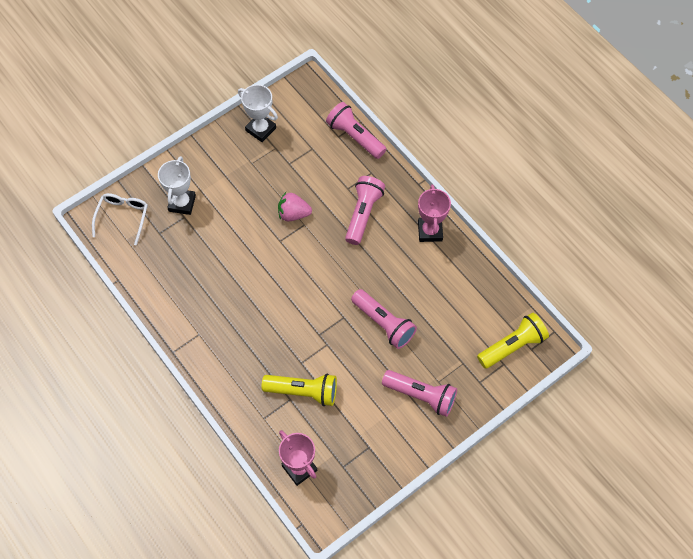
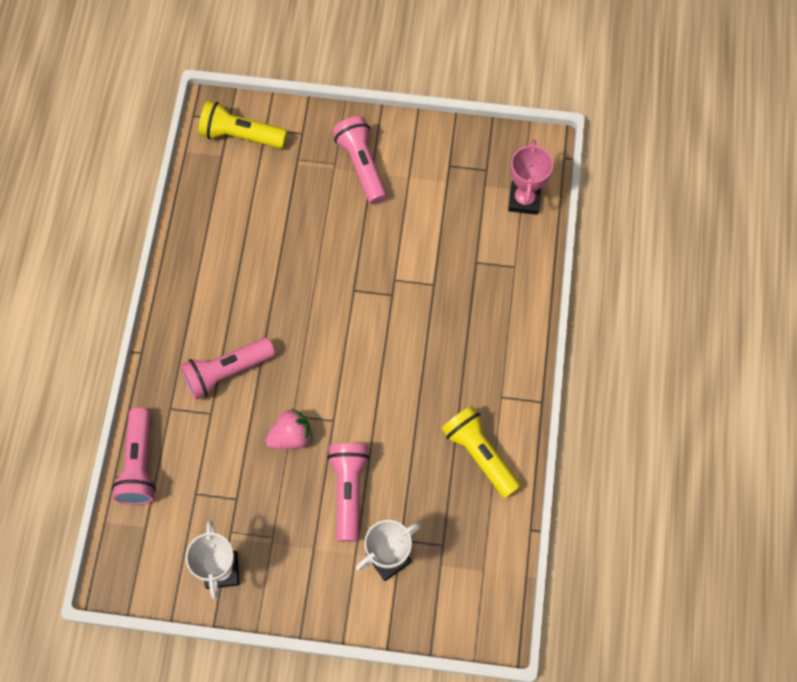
camera: 135 degrees left, 5 degrees up
white glasses [92,193,148,245] -> none
yellow flashlight [262,373,337,406] -> yellow flashlight moved to [441,406,521,498]
pink strawberry [278,192,312,221] -> pink strawberry turned 75 degrees counterclockwise [266,409,312,449]
pink flashlight [351,289,417,349] -> pink flashlight moved to [327,443,370,542]
pink trophy [418,184,451,242] -> none

